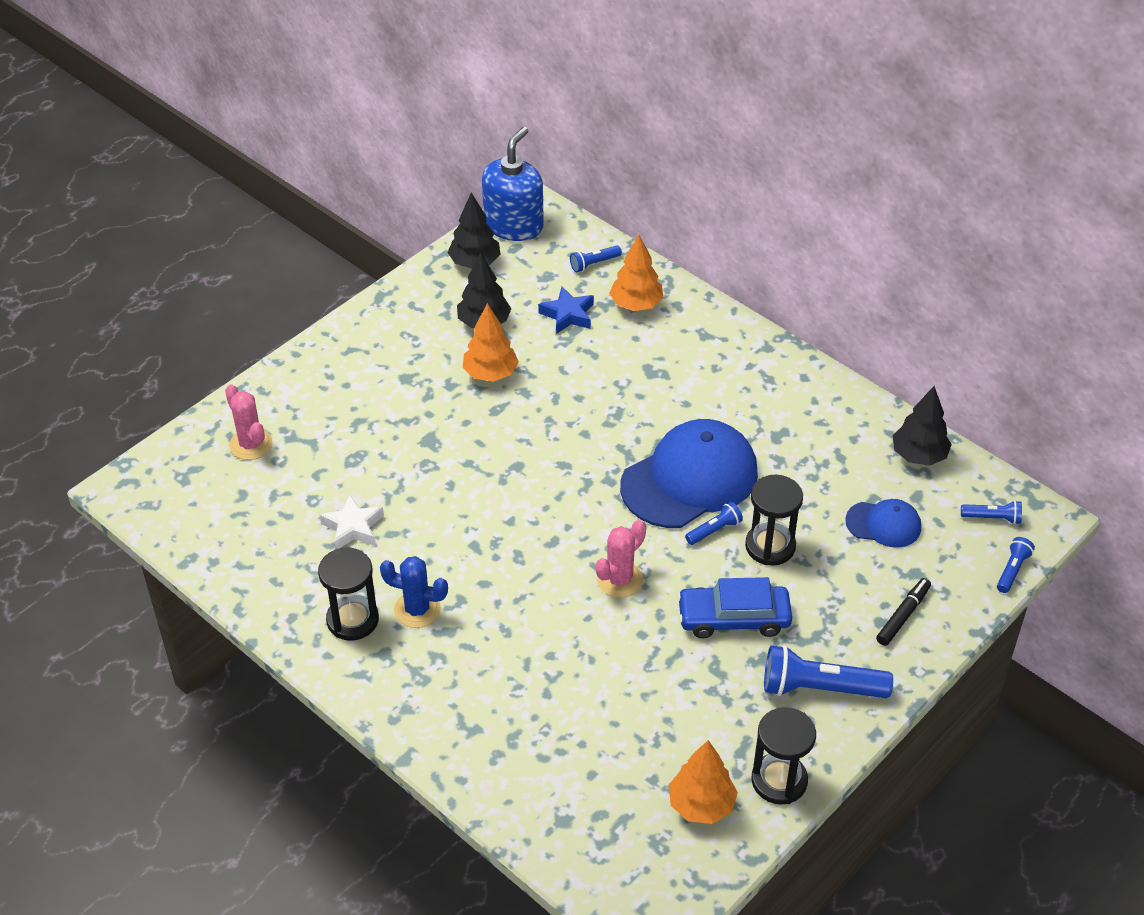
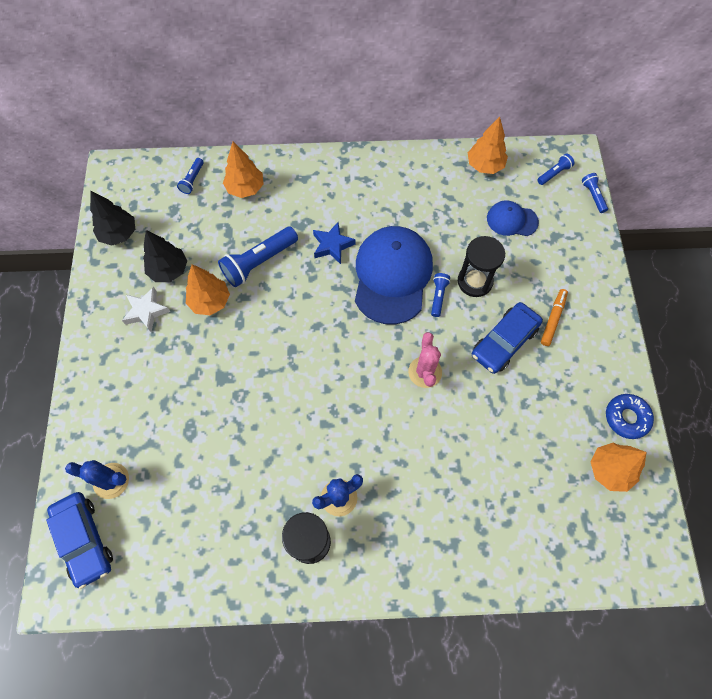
camera: 45 degrees left, 20 degrees up
pink cactus [225,384,273,460] -> blue cactus [65,460,129,499]
white star [320,494,384,549] -> white star moved to [122,287,171,332]
blue soap dispenser [482,127,544,241] -> none
blue star [538,287,594,334] -> blue star moved to [313,222,356,264]
black hourglass [751,707,816,805] -> blue donut [606,394,654,439]
blue flashlight [764,645,893,698] -> blue flashlight moved to [218,227,298,287]
blue cap [845,499,921,548] -> blue cap turned 135 degrees counterclockwise [487,200,539,236]
black marker [876,578,931,646] -> none
black tree [893,386,952,466] -> orange tree [468,117,508,174]
none -> blue car [46,492,113,589]
none -> orange marker [541,289,568,346]

